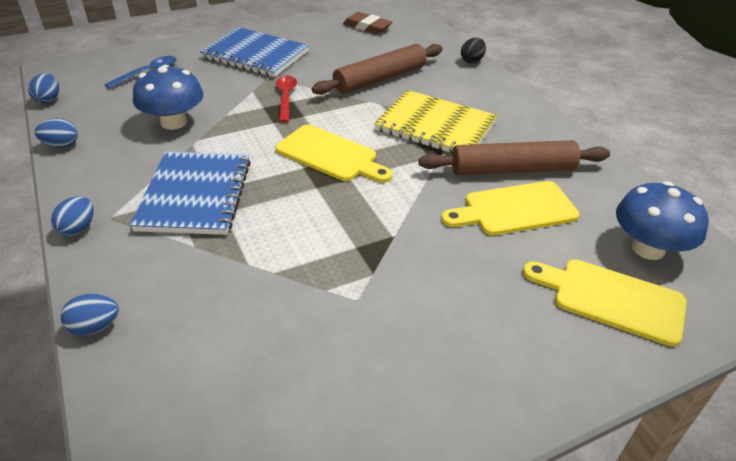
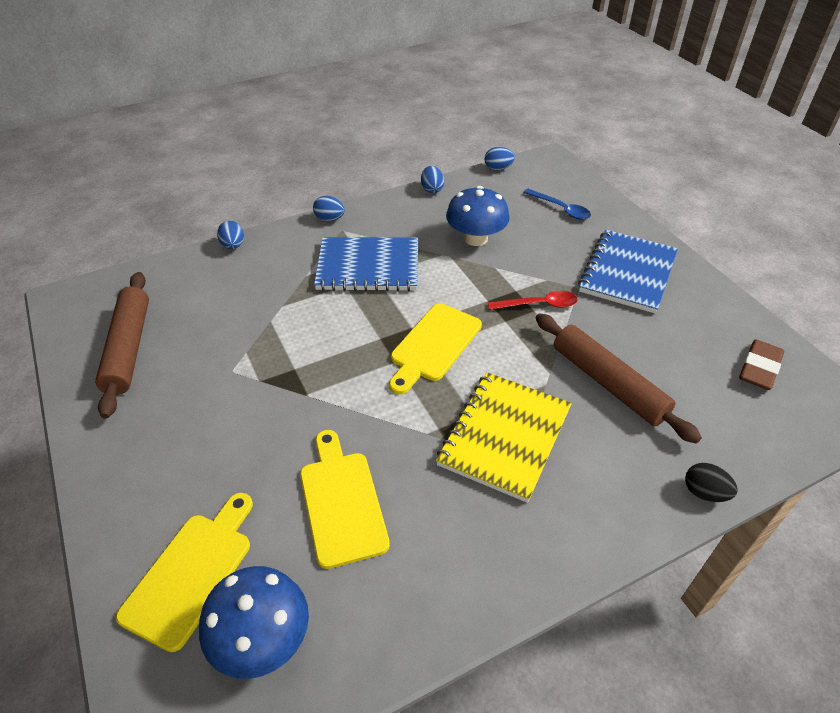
camera: 90 degrees right, 5 degrees up
brown rolling pin [418,140,610,175] -> brown rolling pin moved to [95,272,149,418]

